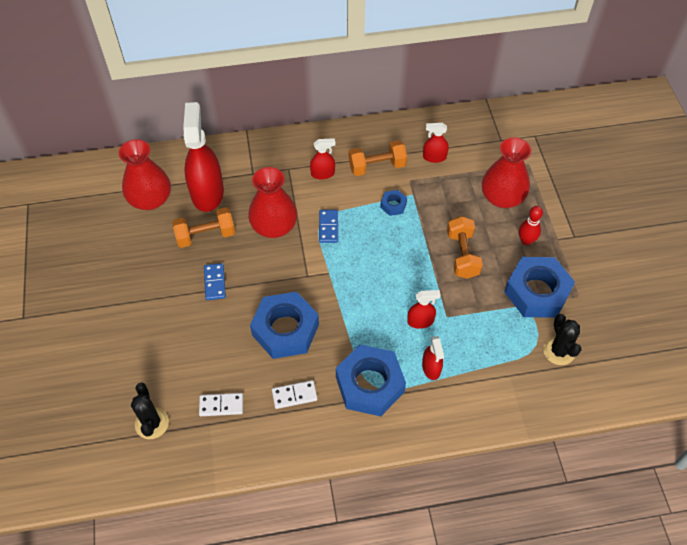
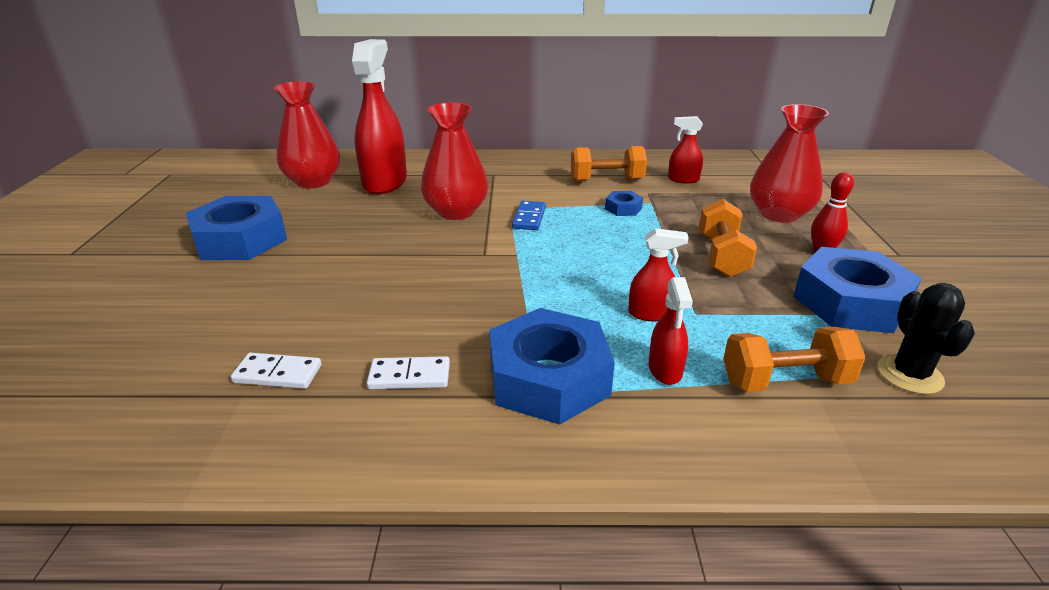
camera: 10 degrees right, 25 degrees down
black cactus [131,383,169,439] -> none
orange dumbbell [172,207,235,248] -> orange dumbbell moved to [723,327,866,392]
blue domino [204,263,226,300] -> none
blue nut [250,292,319,359] -> blue nut moved to [186,196,287,260]
red spray bottle [310,138,336,180] -> none

